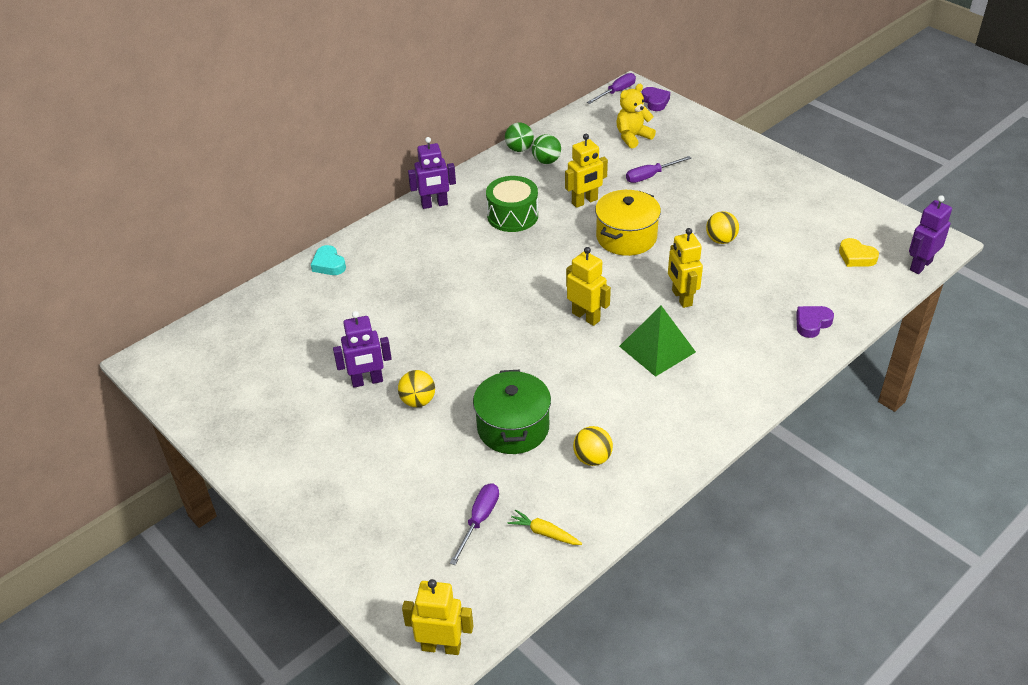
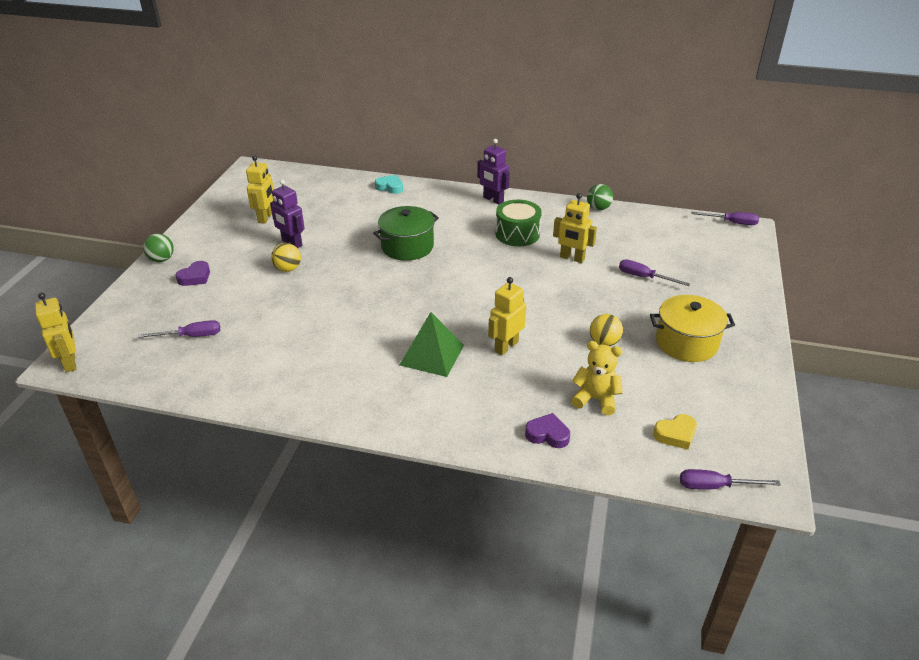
camera: 55 degrees right, 5 degrees down
turquoise heart [311,245,346,275] -> turquoise heart turned 90 degrees clockwise [375,175,403,194]
green pot [473,369,551,454] -> green pot moved to [373,206,439,261]
yellow carrot [507,509,582,545] -> none
green ball [532,134,561,164] -> green ball moved to [143,234,174,262]
yellow robot [566,247,611,326] -> yellow robot moved to [246,155,274,224]
yellow ball [573,426,613,466] -> none
yellow pot [595,190,661,256] -> yellow pot moved to [650,295,735,362]
yellow teddy bear [616,84,656,148] -> yellow teddy bear moved to [571,341,623,416]
purple heart [642,87,670,111] -> purple heart moved to [176,261,210,286]
yellow heart [839,238,879,267] -> yellow heart turned 120 degrees counterclockwise [653,414,697,450]
purple robot [909,195,952,274] -> purple screwdriver [680,469,781,490]

